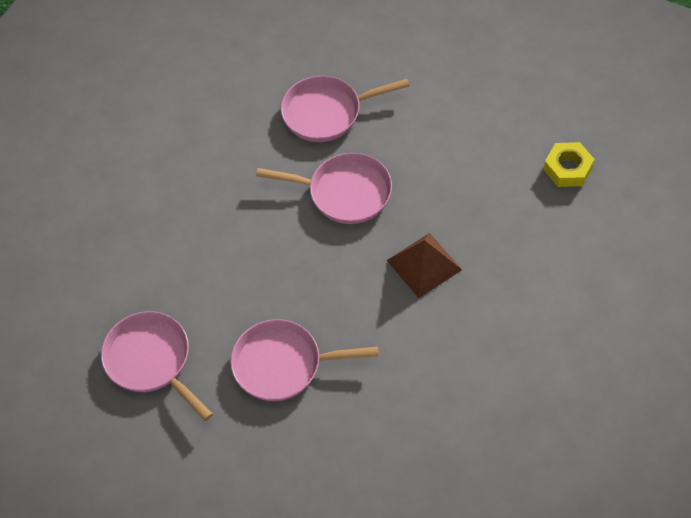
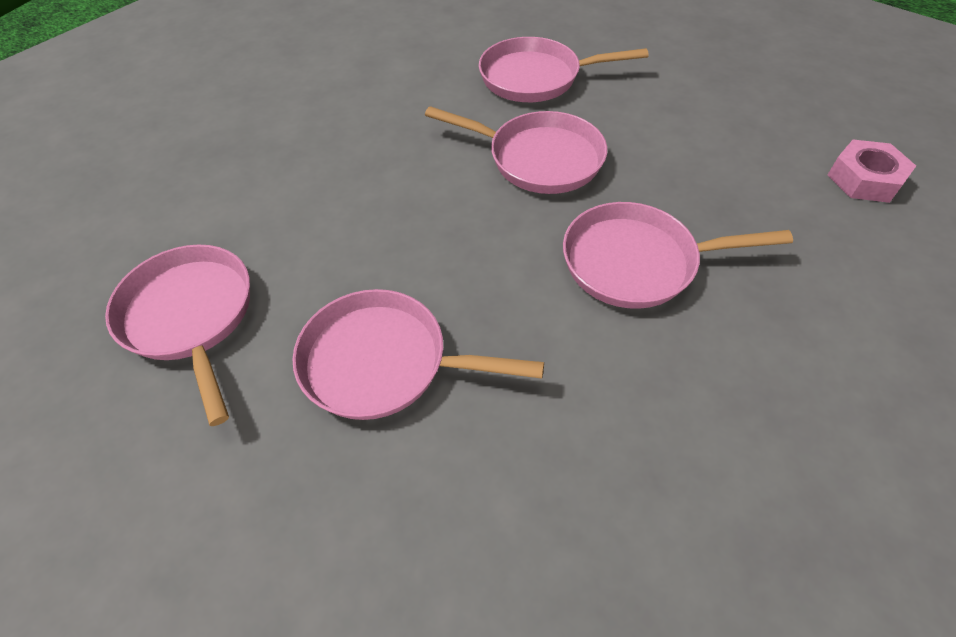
camera: 10 degrees right, 5 degrees down
brown pyramid [386,233,462,298] -> pink pan [563,202,793,309]
yellow nut [544,142,595,187] -> pink nut [828,139,916,203]

